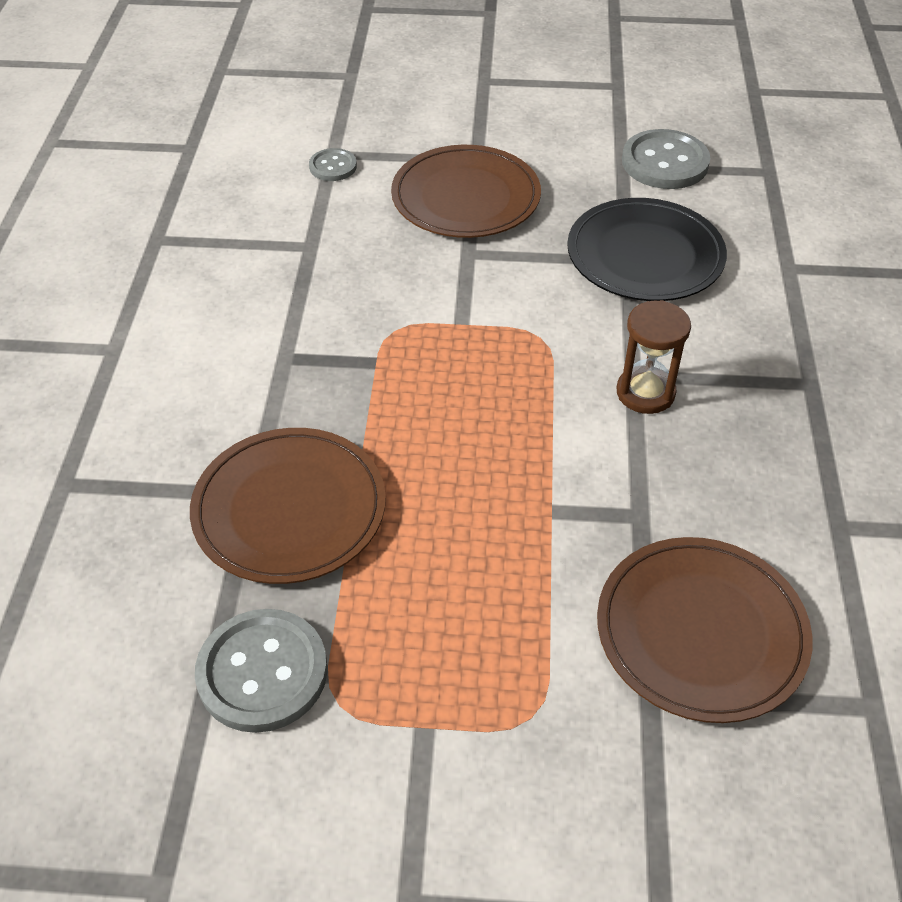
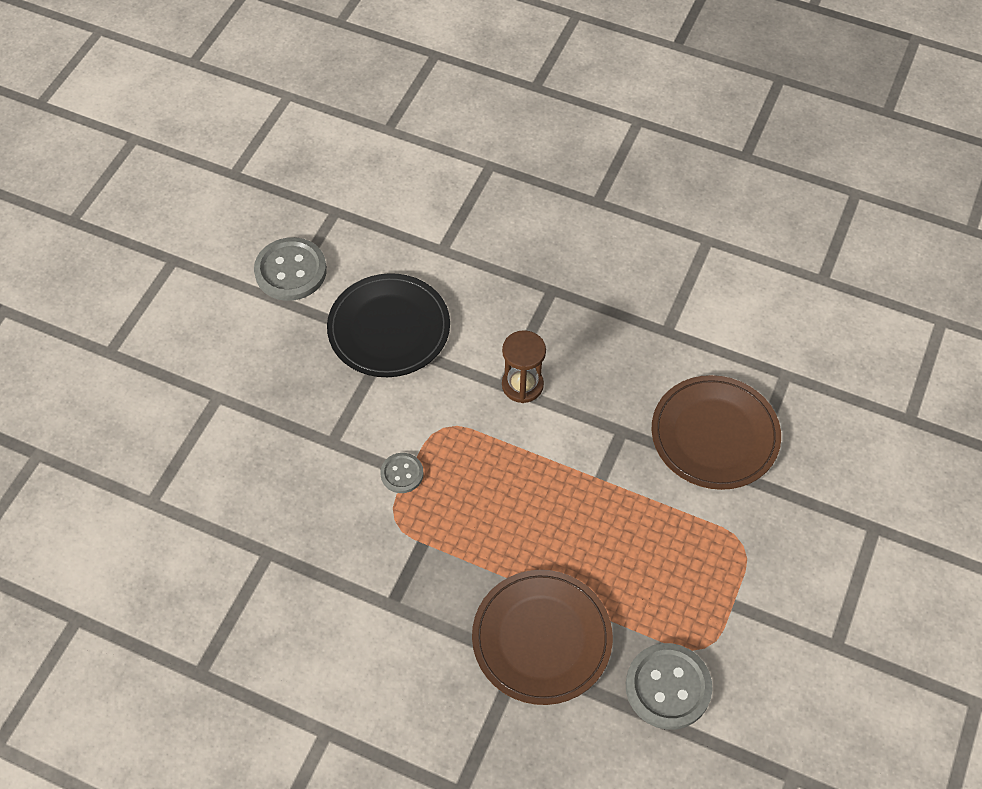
camera: 70 degrees left, 10 degrees up
grey button [309,148,357,181] -> grey button moved to [380,453,424,493]
brown plate [391,145,541,238] -> none

